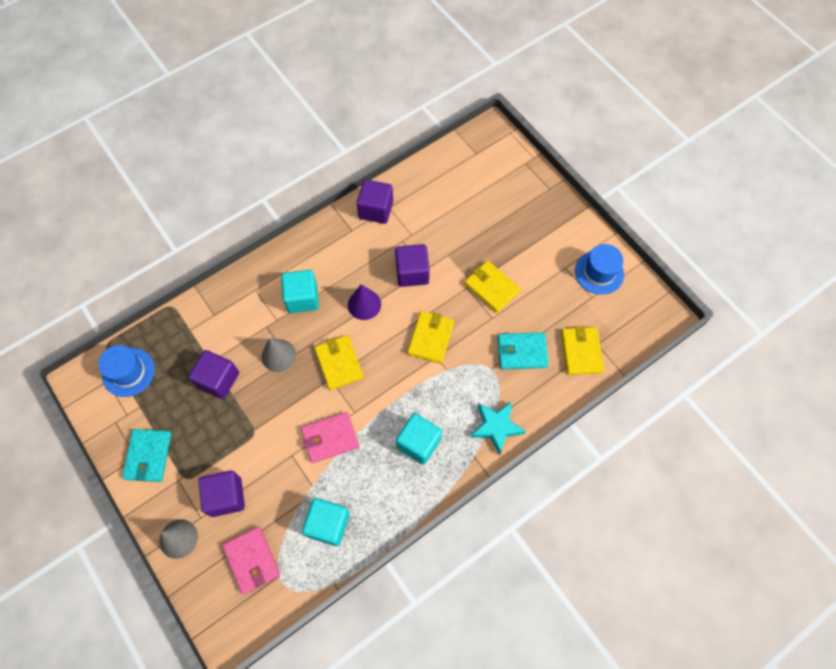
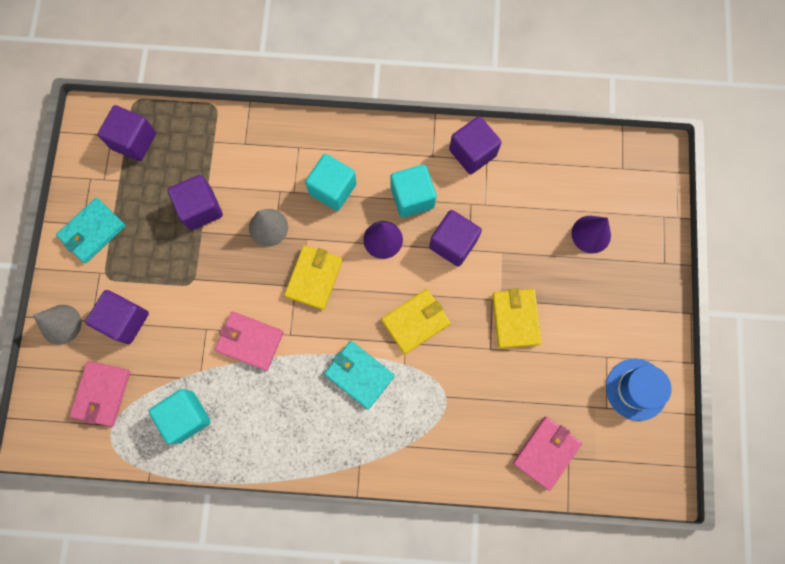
camera: 40 degrees right, 10 degrees up
blue hat [98,345,155,397] -> purple cube [97,105,156,161]
turquoise cube [396,413,442,464] -> turquoise cube moved to [390,164,437,218]
turquoise star [471,401,526,455] -> none
turquoise wallet [498,333,549,369] -> turquoise wallet moved to [324,341,395,409]
yellow wallet [561,326,604,375] -> pink wallet [513,417,582,491]
none -> purple cone [572,216,611,253]

